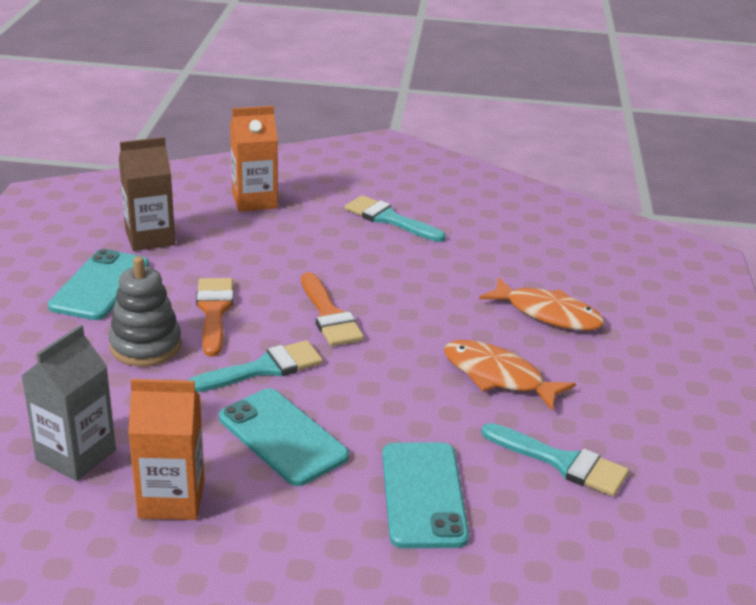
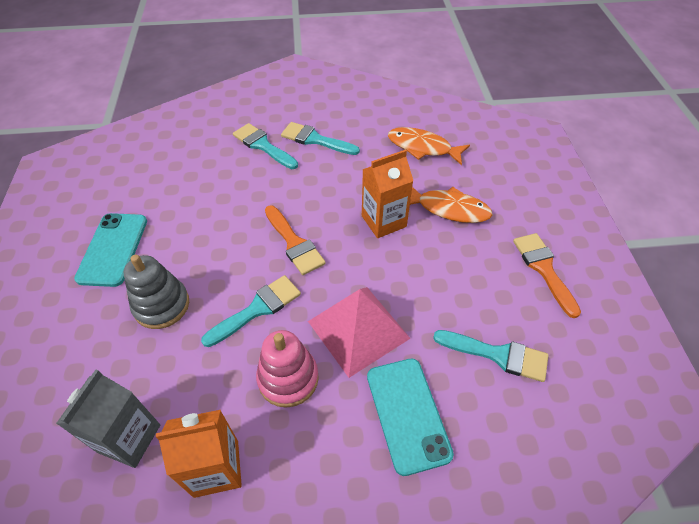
camera: 10 degrees left, 20 degrees up
brown carton [119,137,175,251] -> none
orange brush [196,278,234,356] -> orange brush moved to [513,233,581,318]
turquoise phone [219,388,349,486] -> pink stacking toy [256,330,319,408]
orange carton [230,106,278,212] -> orange carton moved to [362,149,413,238]
orange fish [444,340,576,411] -> orange fish moved to [388,127,470,165]
none -> turquoise brush [233,123,298,169]
none -> pink pyramid [308,287,411,378]

